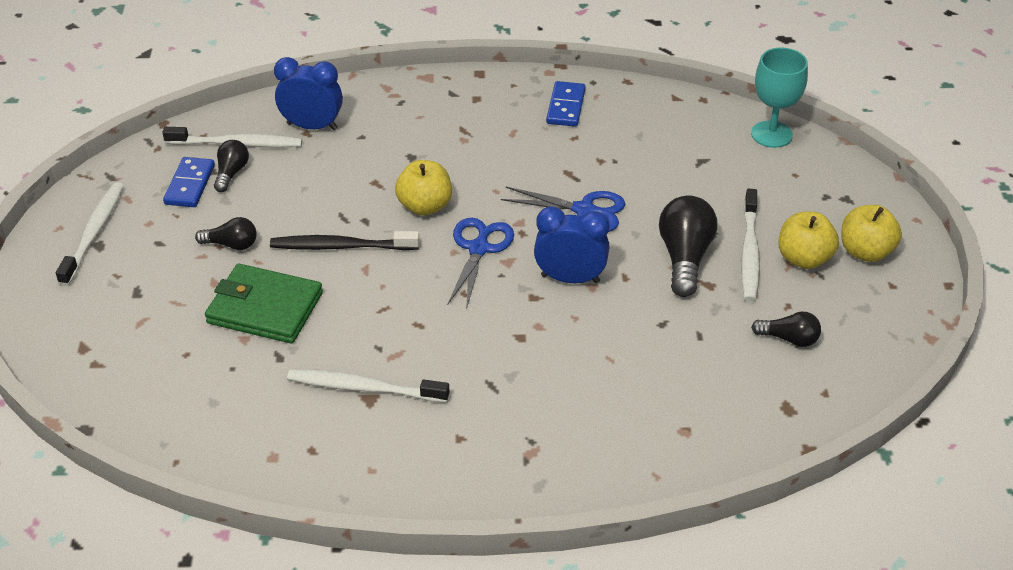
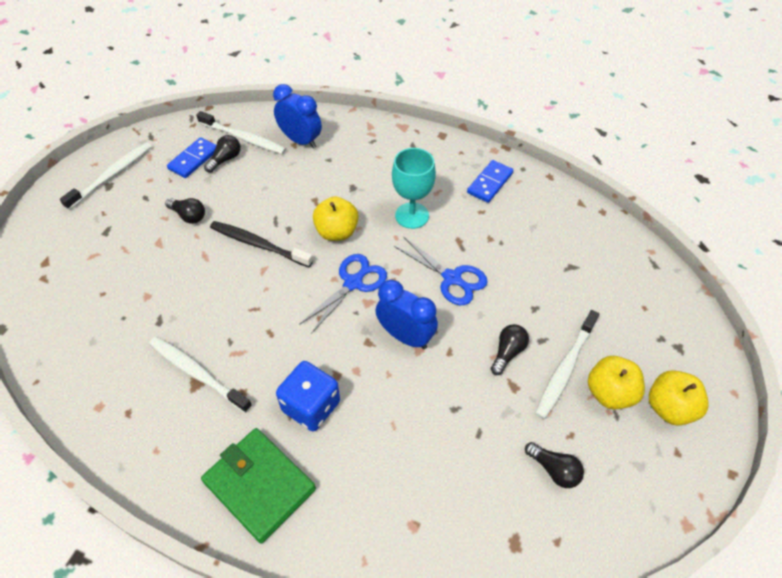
camera: 25 degrees right, 10 degrees up
green wallet [205,264,323,344] -> green wallet moved to [201,428,316,543]
black light bulb [659,195,717,297] -> black light bulb [491,324,529,375], size x0.57
turquoise goblet [751,48,808,148] -> turquoise goblet moved to [392,148,436,229]
none -> blue dice [276,361,340,432]

